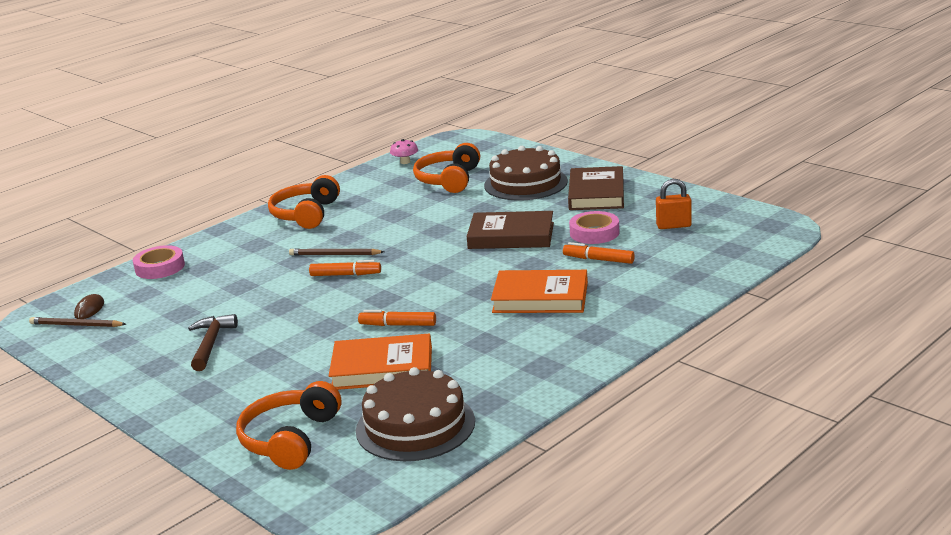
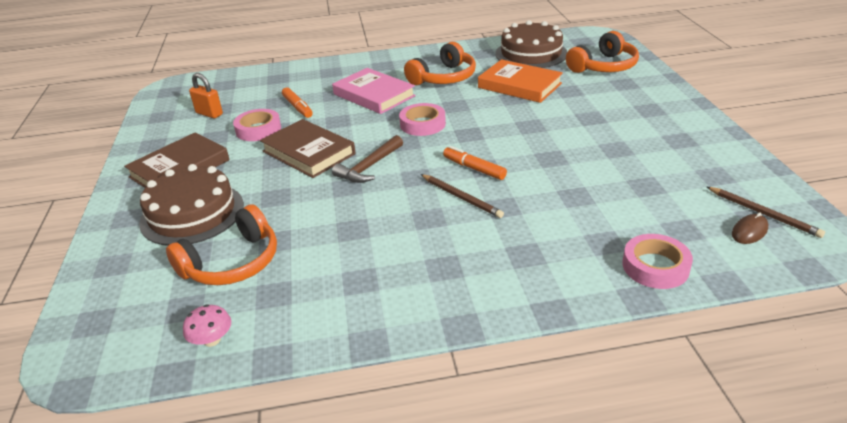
camera: 145 degrees left, 10 degrees up
brown hammer [188,314,238,371] -> brown hammer moved to [332,135,403,183]
orange headphones [268,175,340,229] -> orange headphones moved to [404,42,476,85]
orange marker [358,310,436,326] -> none
orange book [491,270,588,313] -> pink book [332,68,416,114]
none -> pink tape [399,103,446,136]

